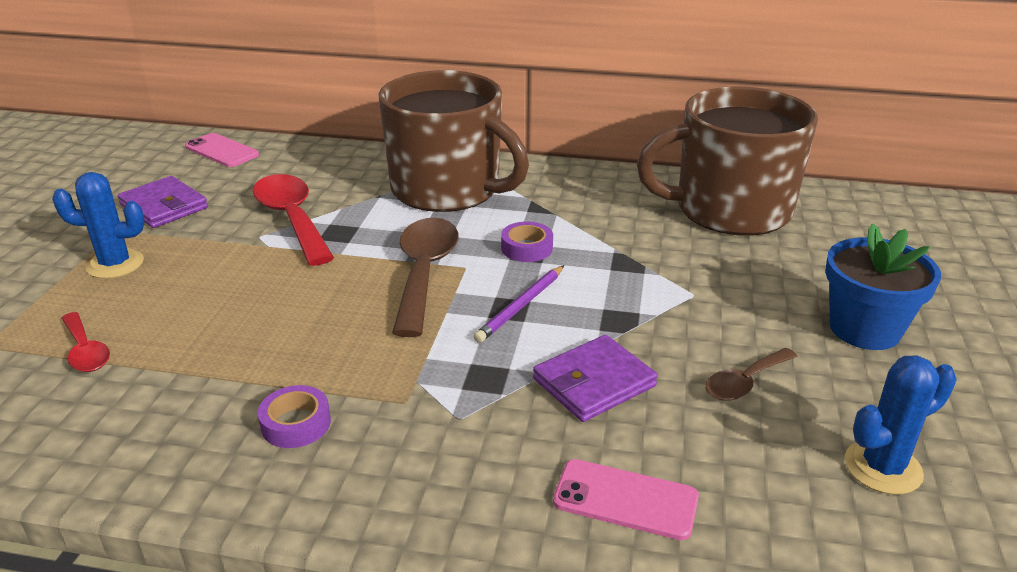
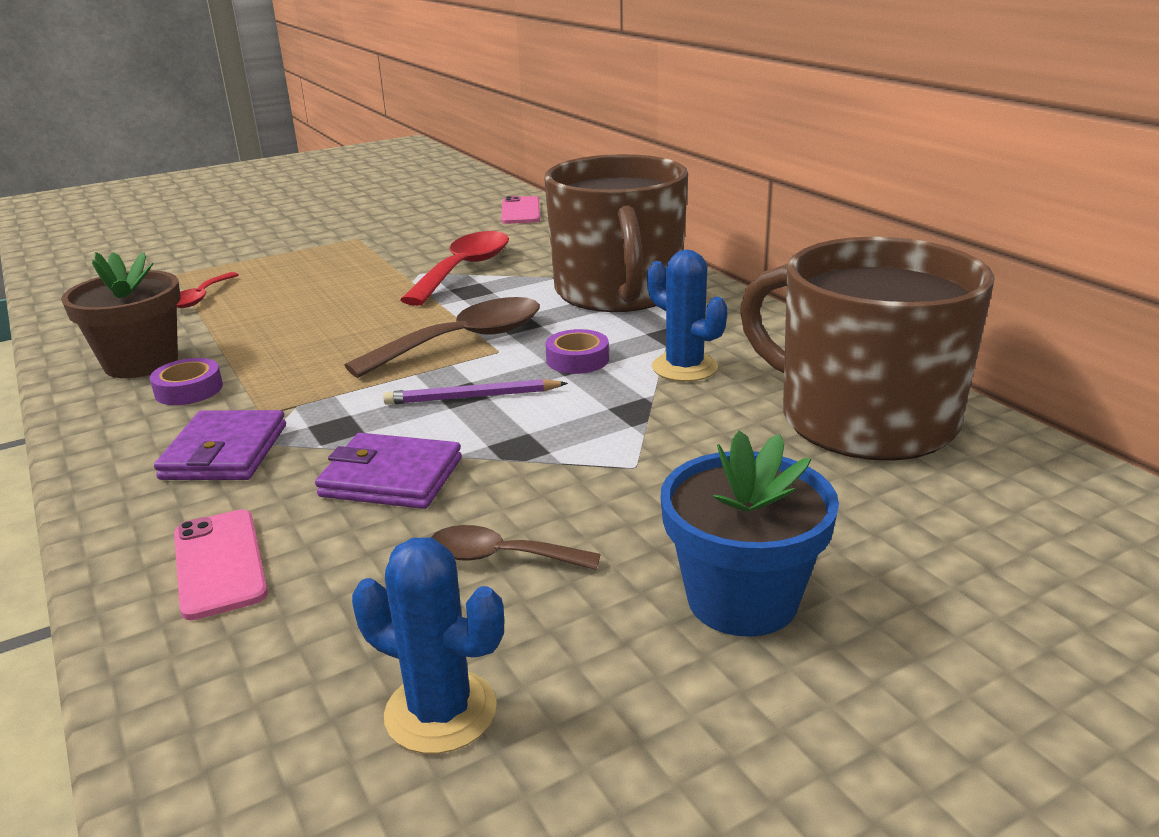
camera: 50 degrees right, 5 degrees down
blue cactus [52,172,145,279] -> blue cactus moved to [647,250,728,382]
purple wallet [118,176,208,228] -> purple wallet moved to [154,410,286,480]
none -> brown flower pot [61,252,181,378]

